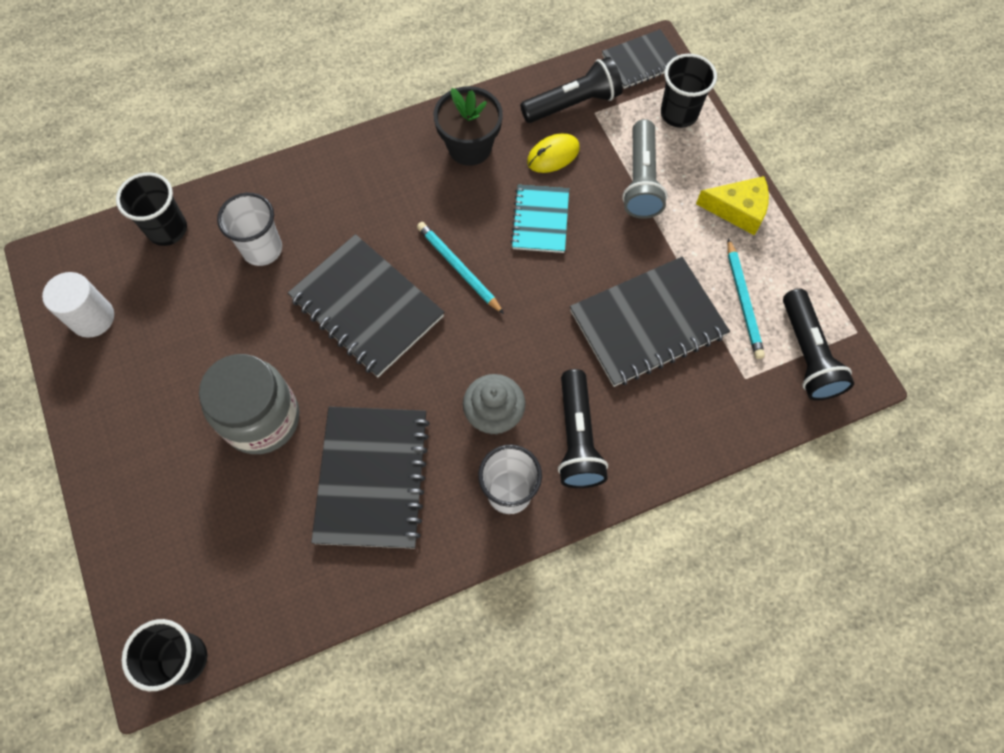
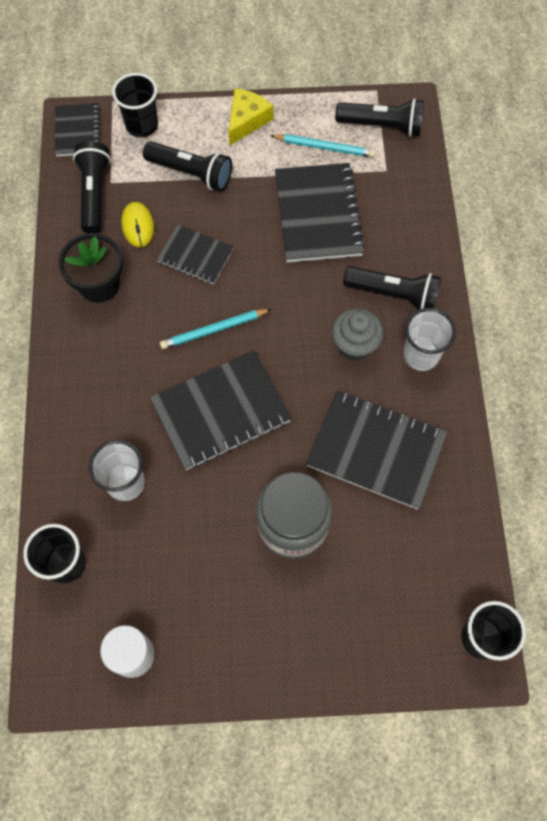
camera: 70 degrees left, 0 degrees up
turquoise notebook [511,185,569,253] -> black notebook [157,224,234,285]
grey flashlight [622,119,667,219] -> black flashlight [143,141,232,191]

